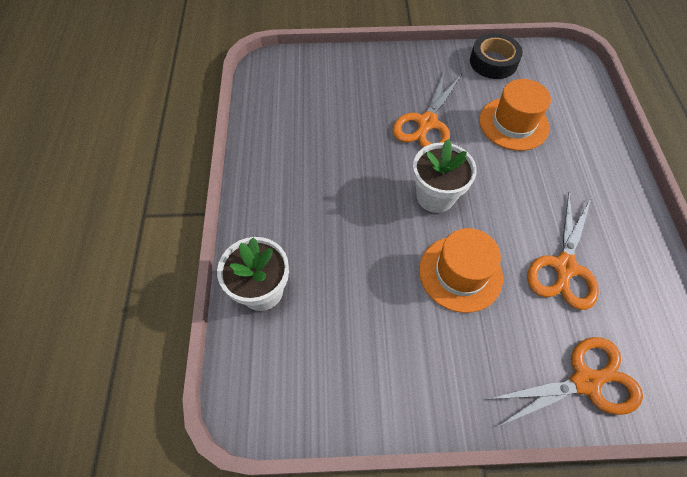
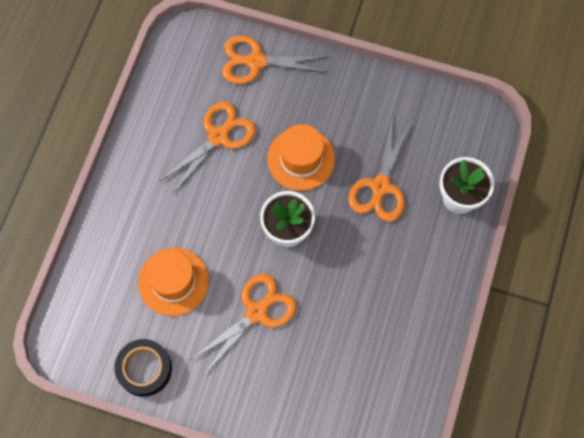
camera: 160 degrees left, 10 degrees up
none -> orange scissors [348,117,411,222]

